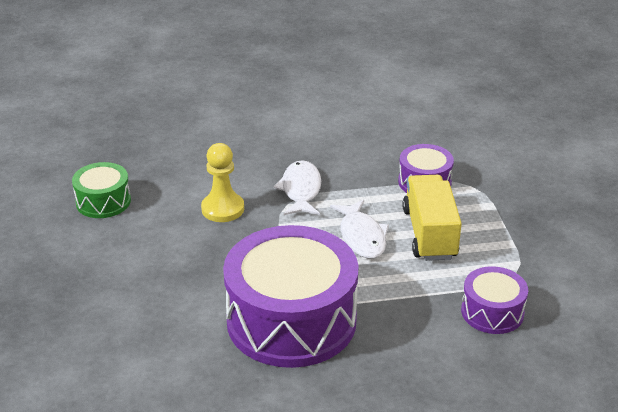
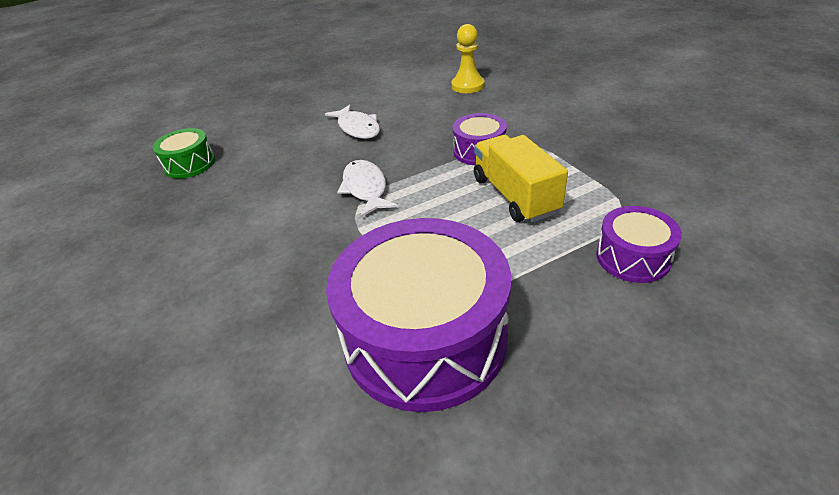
camera: 15 degrees left, 5 degrees up
green drum [72,162,131,218] -> green drum moved to [153,128,215,179]
yellow pawn [201,143,244,222] -> yellow pawn moved to [451,24,485,93]
white fish [330,200,389,259] -> white fish moved to [325,104,380,139]

